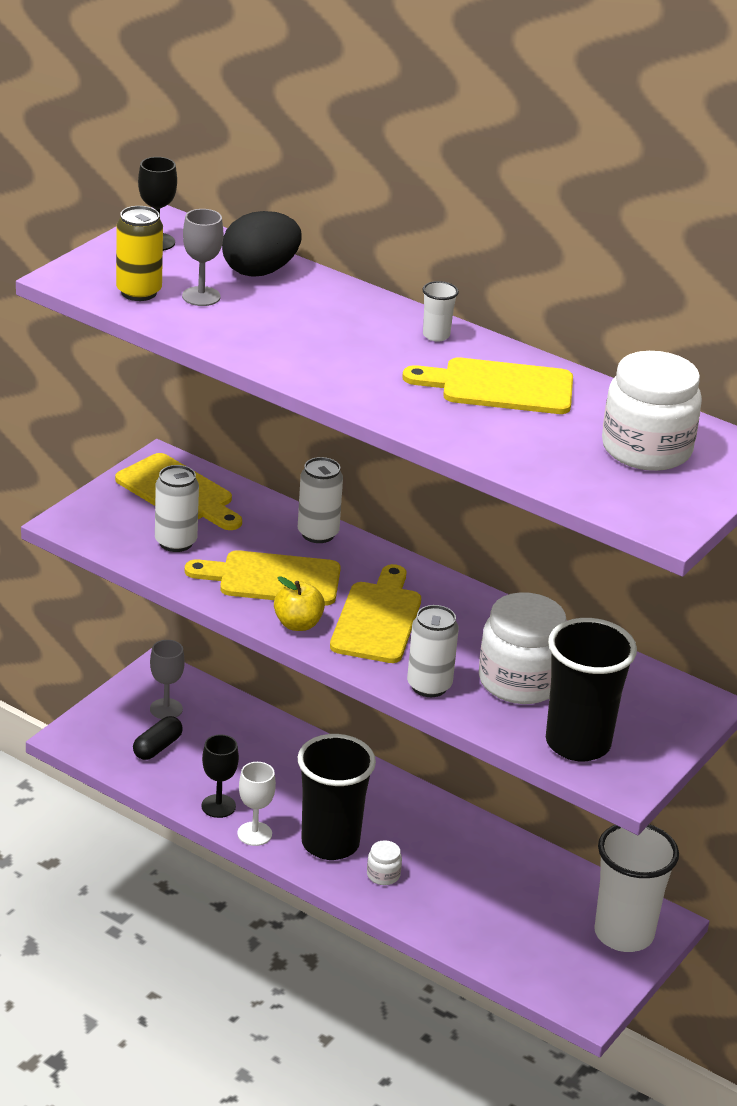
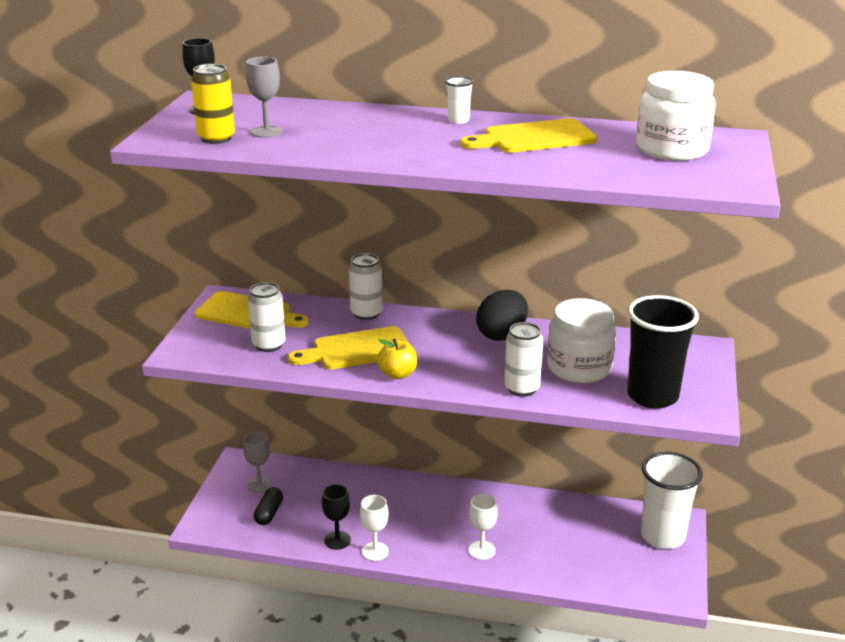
camera: 20 degrees left, 5 degrees down
black egg [222,211,301,277] -> black egg moved to [476,290,528,341]
black cup [297,734,376,860] -> none
yellow cutting board [330,564,421,663] -> none
white jar [367,840,402,885] -> white goblet [469,494,498,560]

